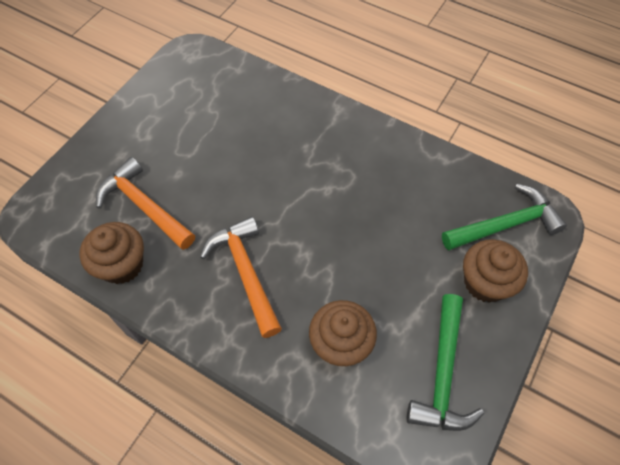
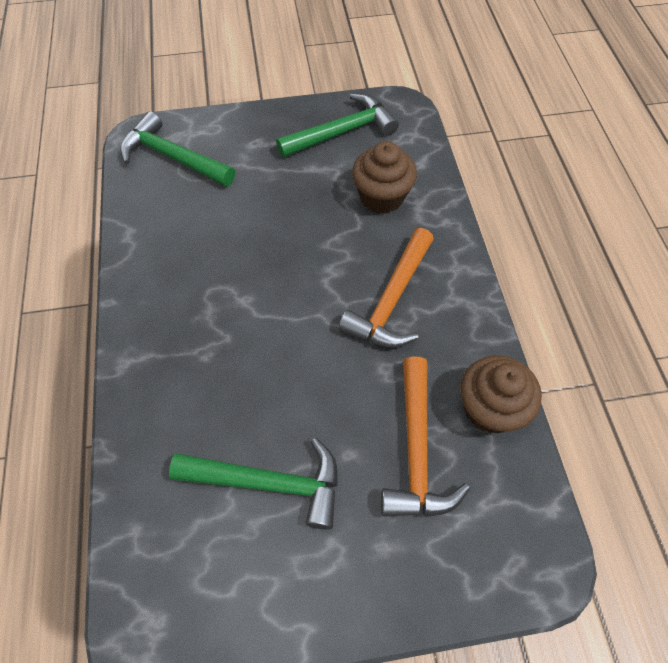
camera: 130 degrees left, 0 degrees up
brown cupcake [463,239,528,303] -> none
none -> green hammer [169,438,338,530]

